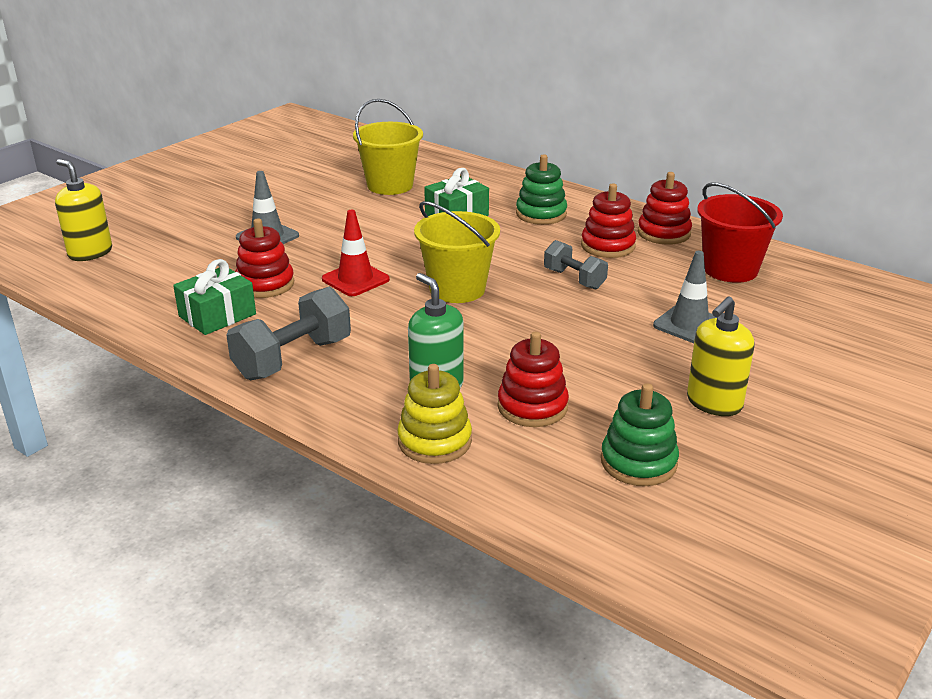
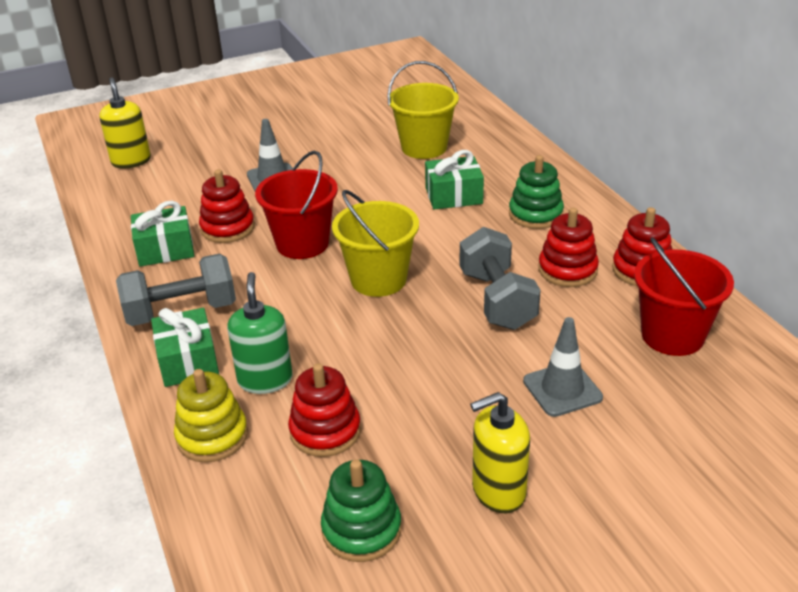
camera: 30 degrees right, 5 degrees up
red traffic cone [322,210,390,296] -> red bucket [255,151,338,259]
grey dumbbell [544,240,608,289] -> grey dumbbell [460,227,541,330], size x1.62
none -> green gift [151,308,219,387]

